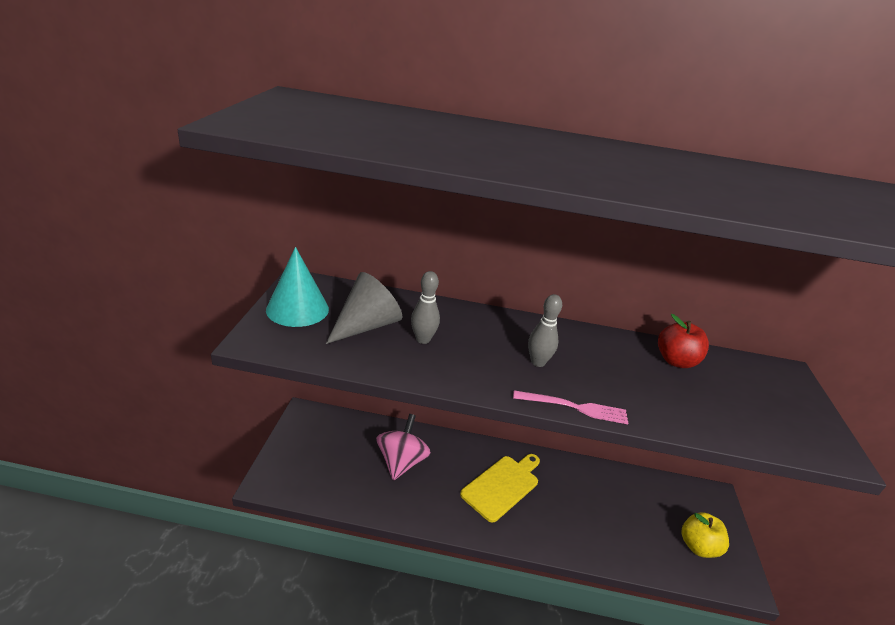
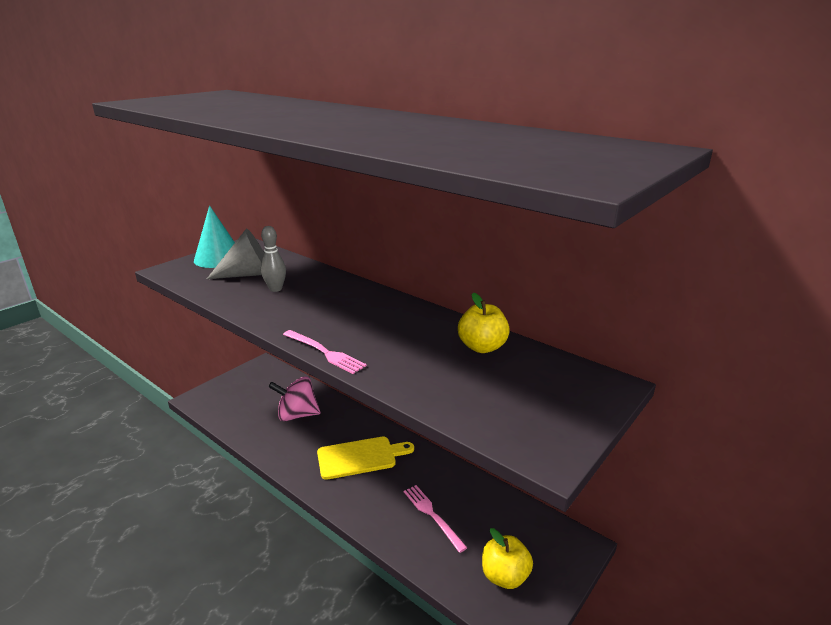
camera: 35 degrees right, 5 degrees down
pink spinning top [376,414,431,480] -> pink spinning top turned 135 degrees counterclockwise [268,376,320,421]
grey bowling pin [528,294,562,367] -> none
red apple [658,314,709,368] -> yellow apple [458,292,510,353]
none -> pink fork [403,485,467,553]

